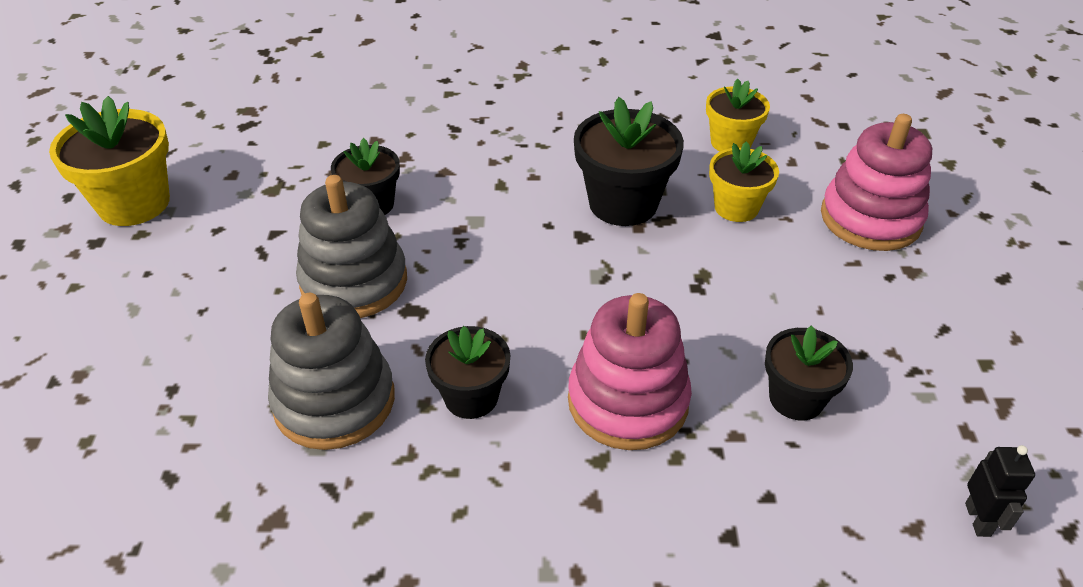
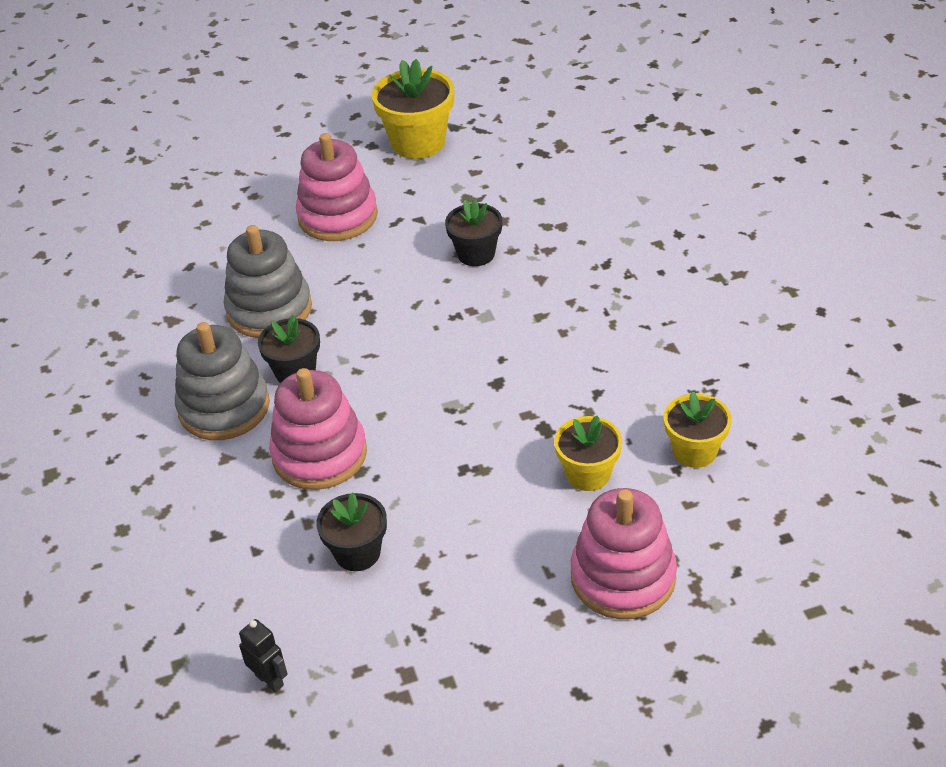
camera: 75 degrees right, 0 degrees up
grey stacking toy [296,175,407,318] -> grey stacking toy moved to [175,322,270,440]
black flower pot [574,97,684,226] -> none
black robot [965,445,1035,537] -> black robot turned 120 degrees counterclockwise [239,619,288,693]
none -> pink stacking toy [296,133,378,241]

